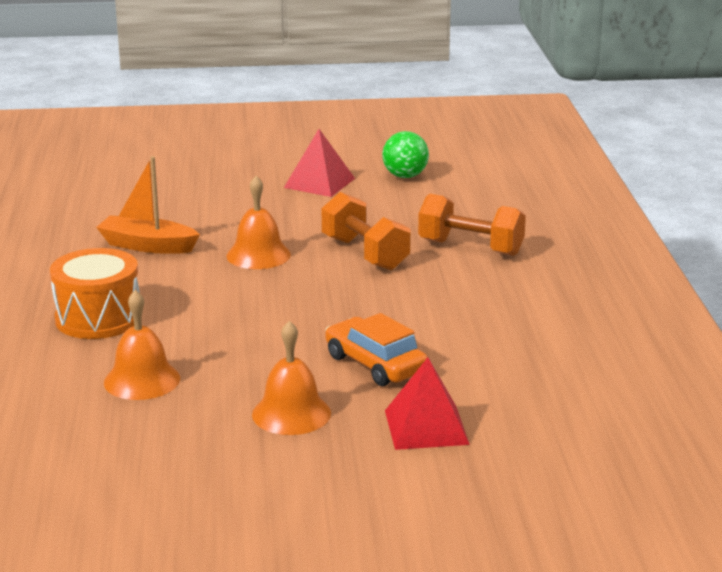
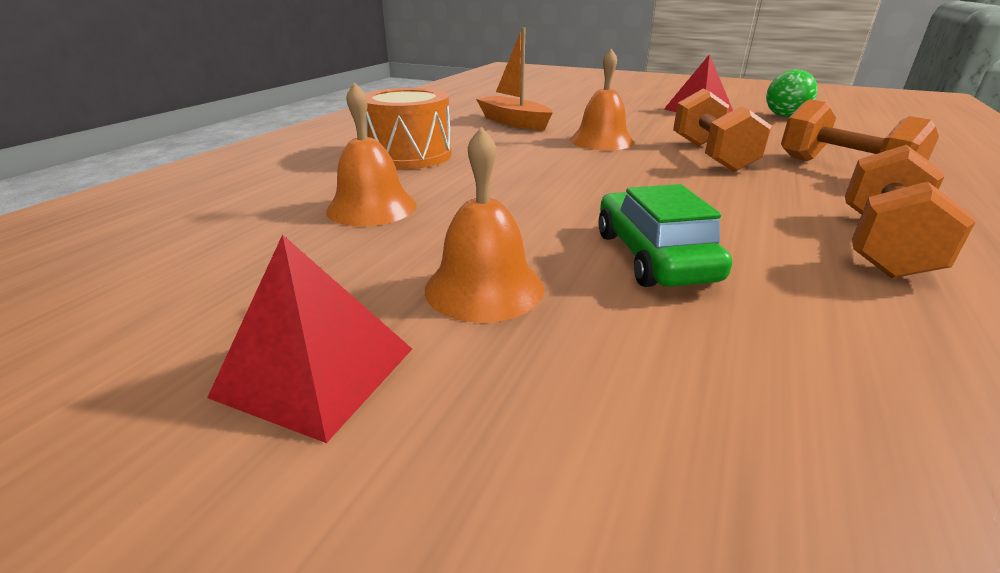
camera: 30 degrees right, 5 degrees up
orange car [325,313,427,386] -> green car [598,184,732,287]
red pyramid [385,357,470,450] -> red pyramid moved to [207,234,412,443]
none -> orange dumbbell [845,145,975,278]

